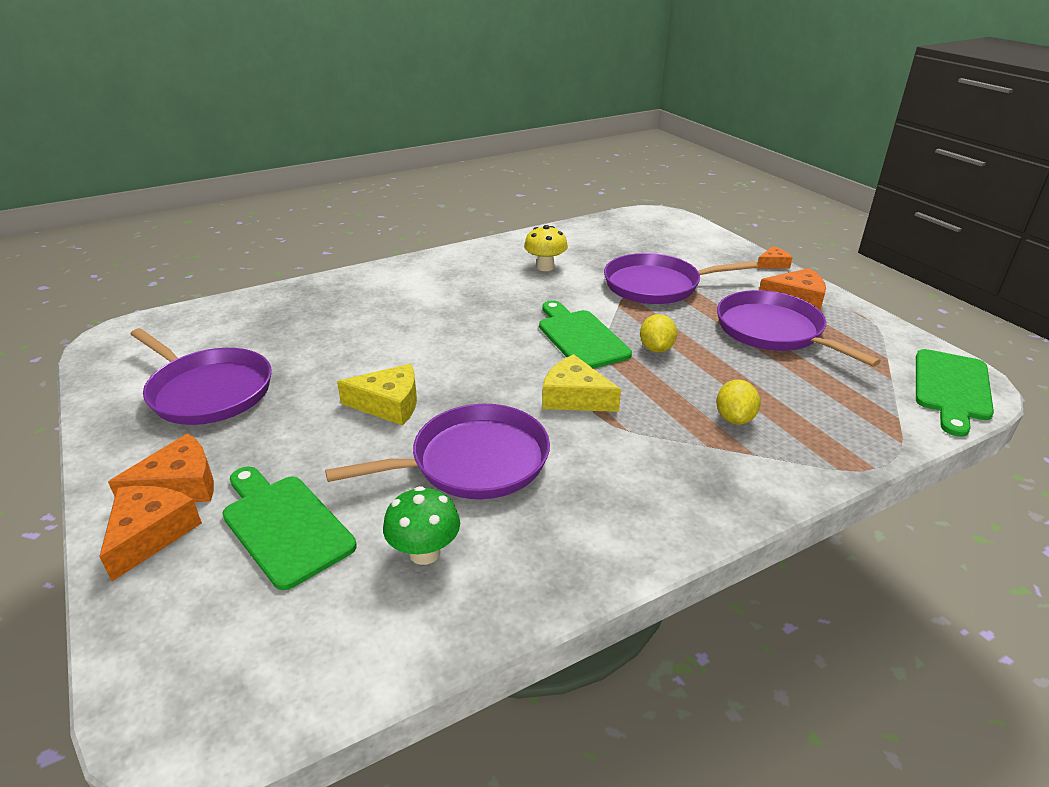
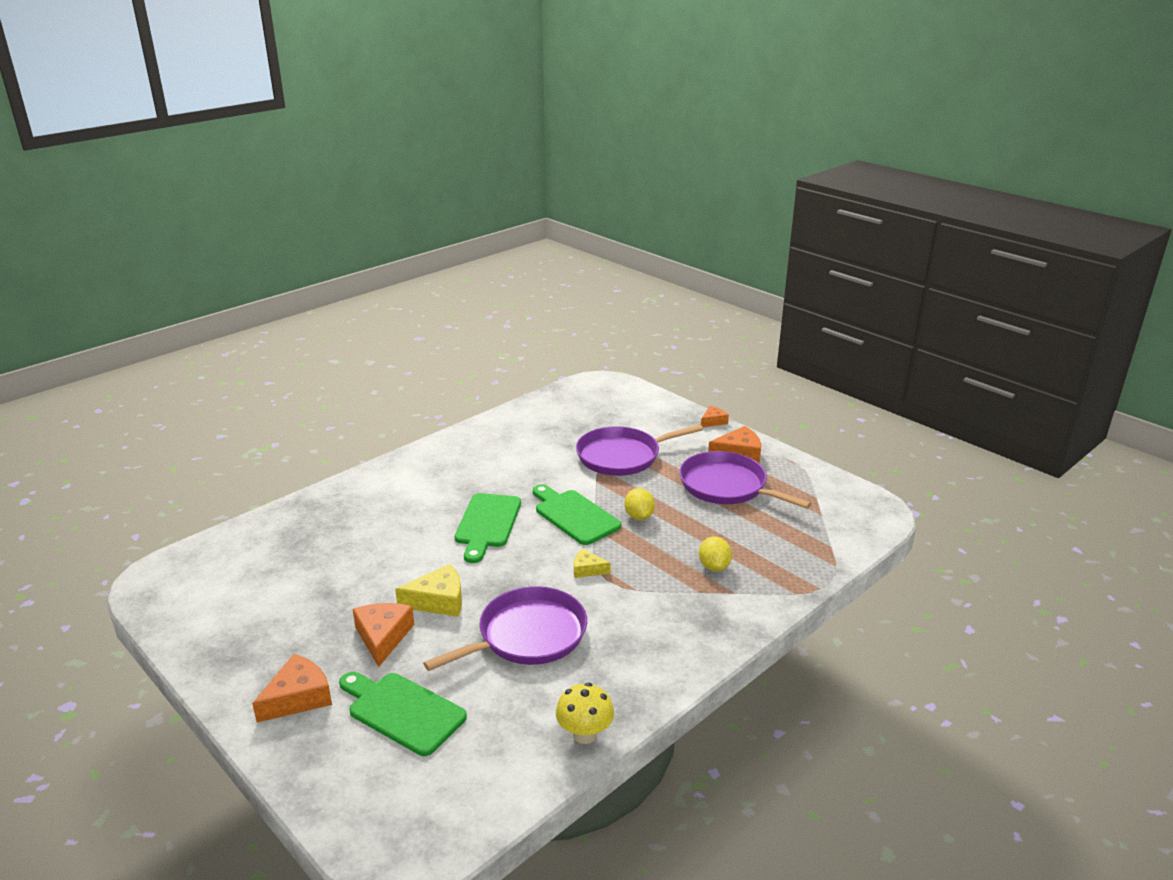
camera: 15 degrees left, 5 degrees down
orange cheese [99,486,202,581] -> orange cheese moved to [353,603,414,667]
purple pan [130,328,272,425] -> none
green mushroom [383,486,460,565] -> none
yellow mushroom [524,225,568,271] -> yellow mushroom moved to [556,683,614,744]
yellow cheese [542,354,621,412] -> yellow cheese [574,549,611,578], size x0.60
green cutting board [916,349,994,437] -> green cutting board moved to [455,493,521,563]

